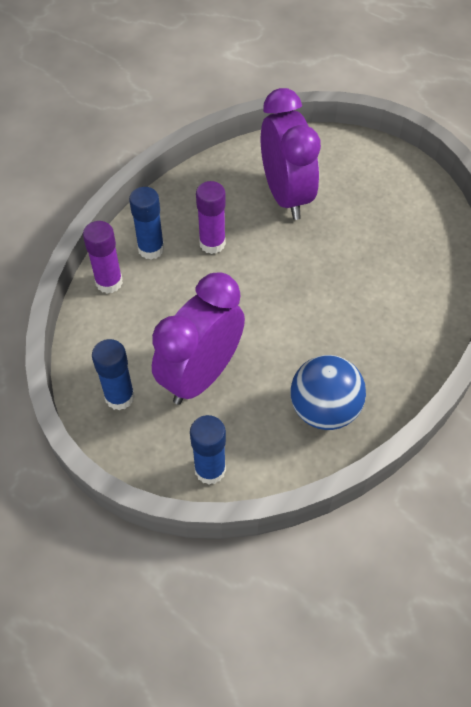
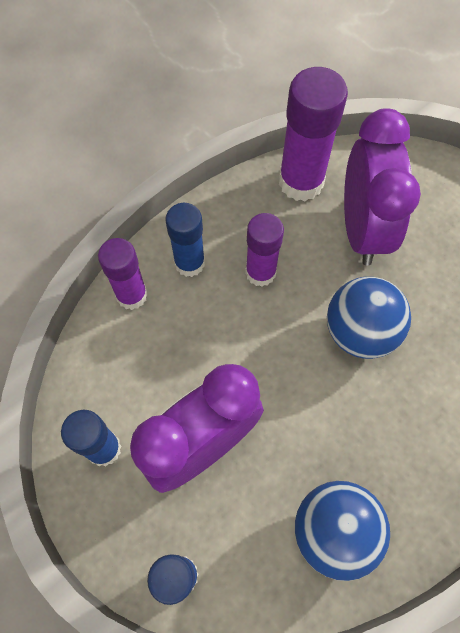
camera: 15 degrees right, 10 degrees up
none -> purple glue stick [279,67,348,201]
none -> blue ball [327,277,411,359]

